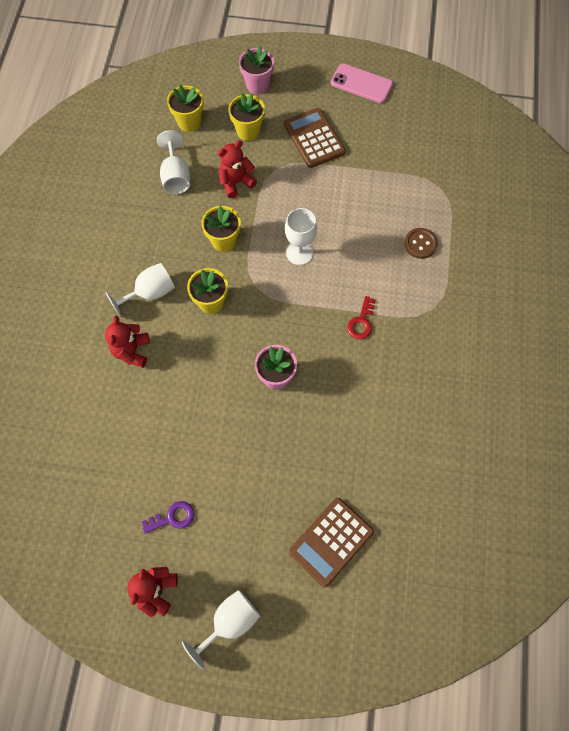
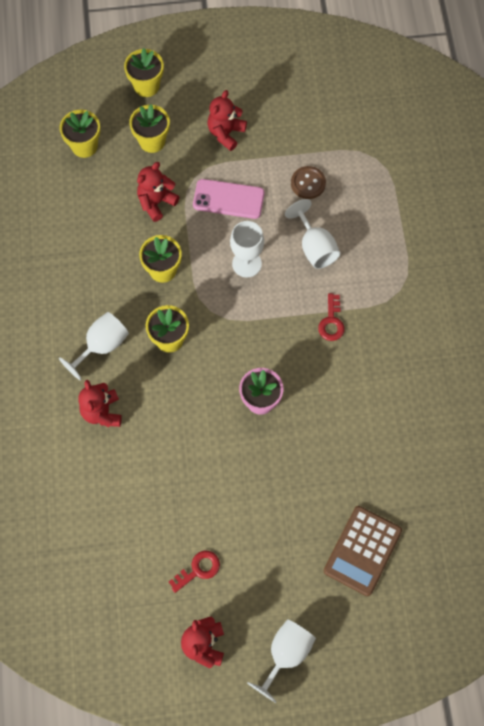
camera: 15 degrees left, 0 degrees up
purple key [142,501,194,534] -> red key [169,551,220,593]
white goblet [157,130,190,194] -> white goblet moved to [285,199,340,269]
pink flower pot [239,46,274,94] -> yellow flower pot [124,48,164,97]
brown calculator [284,108,345,168] -> red teddy bear [208,90,247,151]
pink phone [331,64,393,103] -> pink phone moved to [193,179,265,219]
brown button [404,228,438,259] -> brown button moved to [291,166,326,199]

